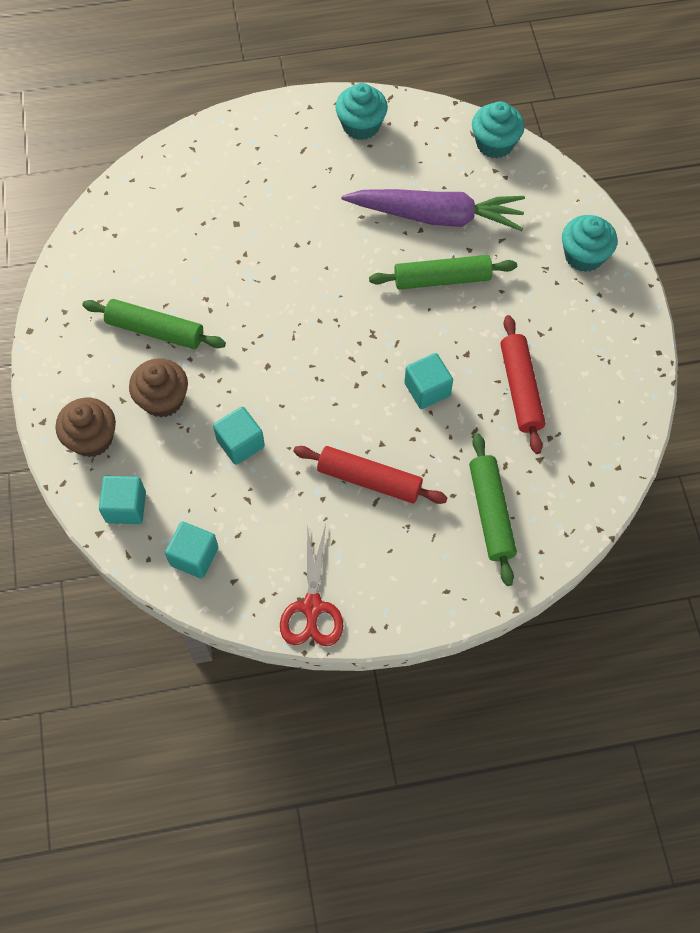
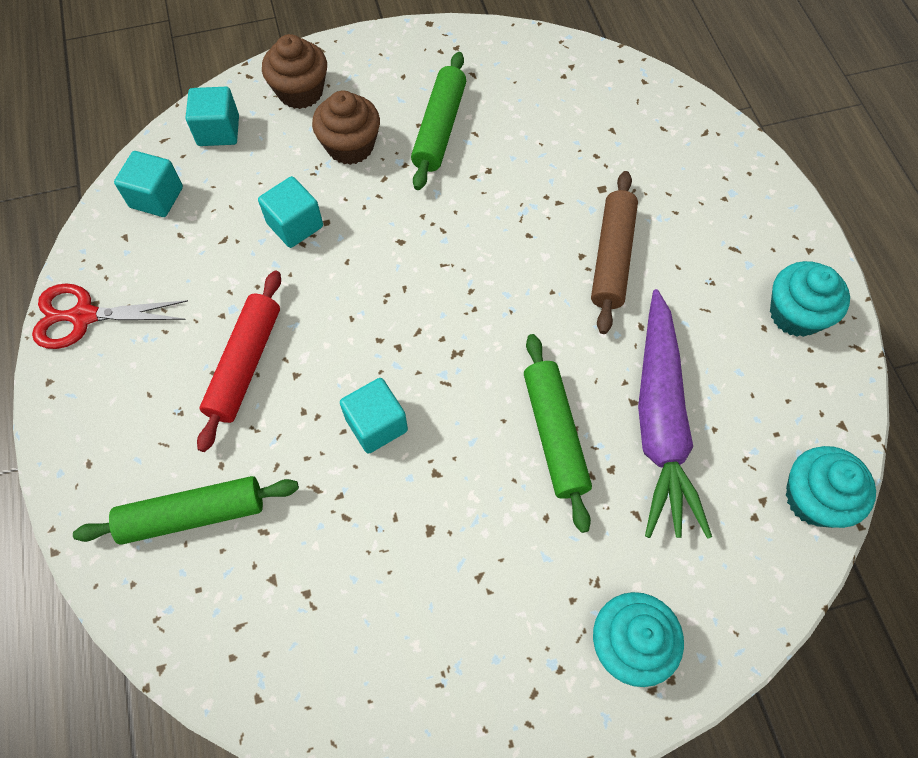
camera: 85 degrees right, 0 degrees up
red rolling pin [500,315,545,454] -> none
none -> brown rolling pin [591,171,638,334]

